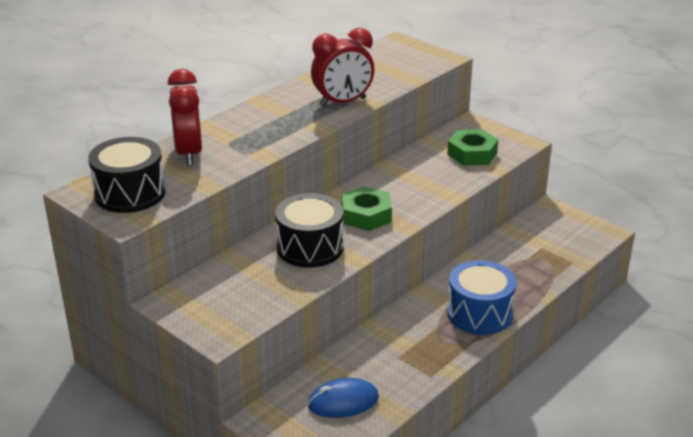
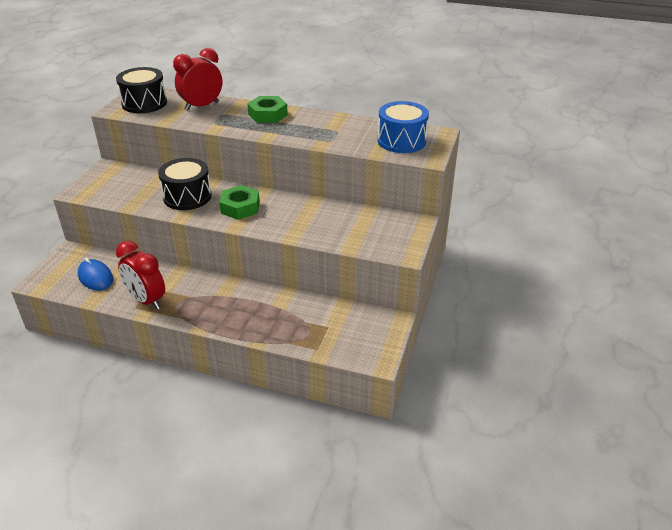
camera: 65 degrees right, 5 degrees up
red clock [311,28,374,107] -> red clock moved to [116,241,165,310]
green nut [447,129,498,166] -> green nut moved to [247,96,288,123]
blue drum [447,260,517,335] -> blue drum moved to [378,101,429,153]

